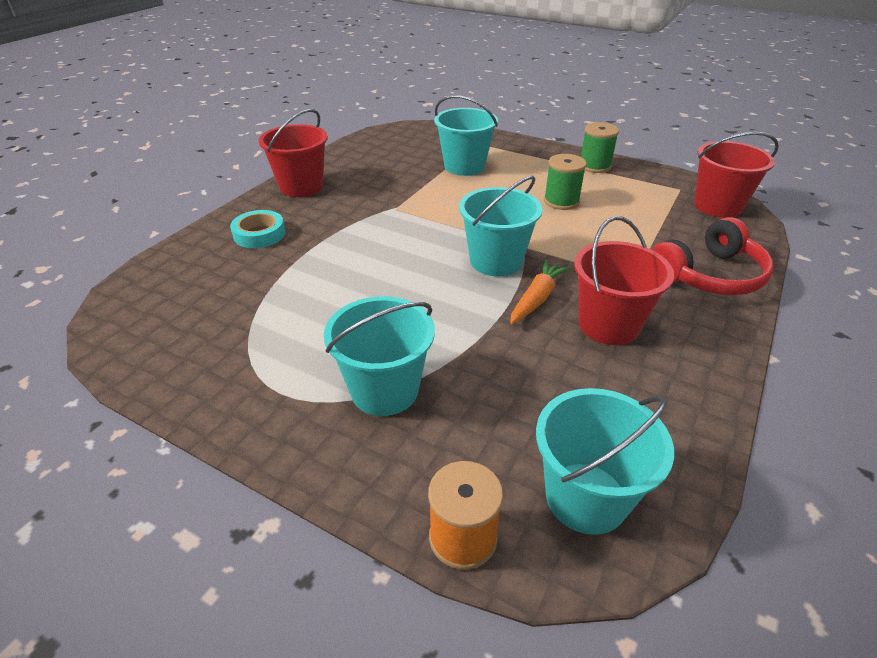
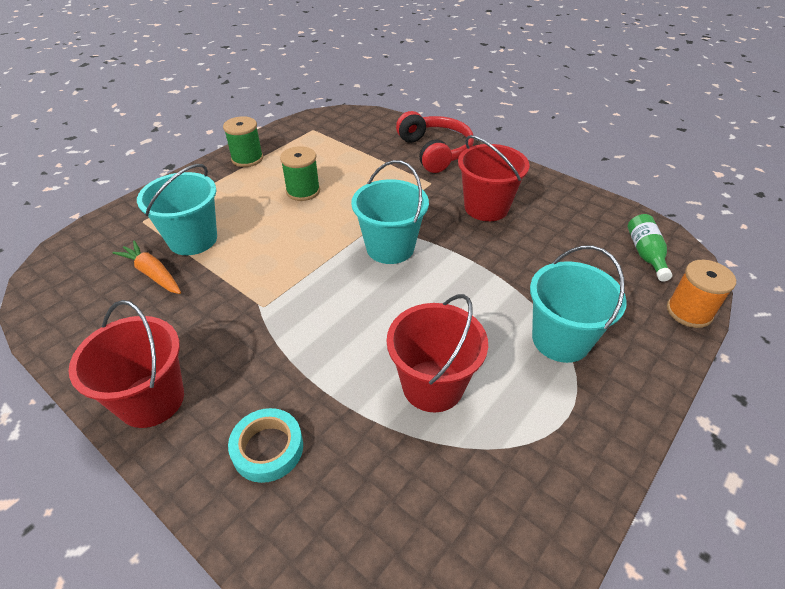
camera: 80 degrees left, 5 degrees up
orange carrot [510,259,571,324] -> orange carrot moved to [112,240,181,294]
turquoise bucket [536,388,674,535] -> green bottle [628,214,672,282]
red bucket [694,132,779,218] -> red bucket moved to [387,294,488,412]

